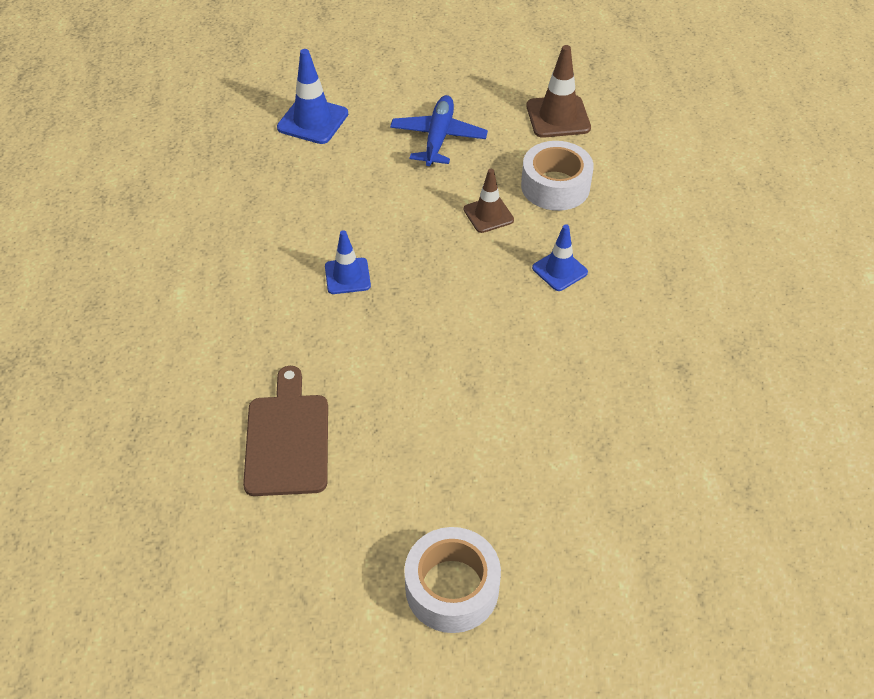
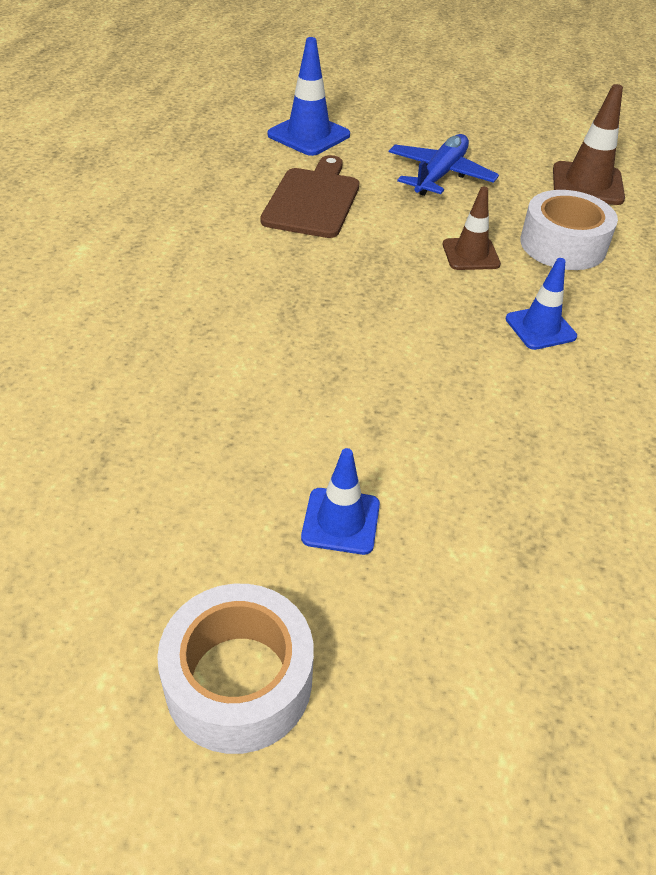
camera: 15 degrees right, 5 degrees down
brown cutting board [243,366,328,496] -> brown cutting board moved to [260,155,359,238]
blue traffic cone [325,230,371,294] -> blue traffic cone moved to [301,448,380,555]

